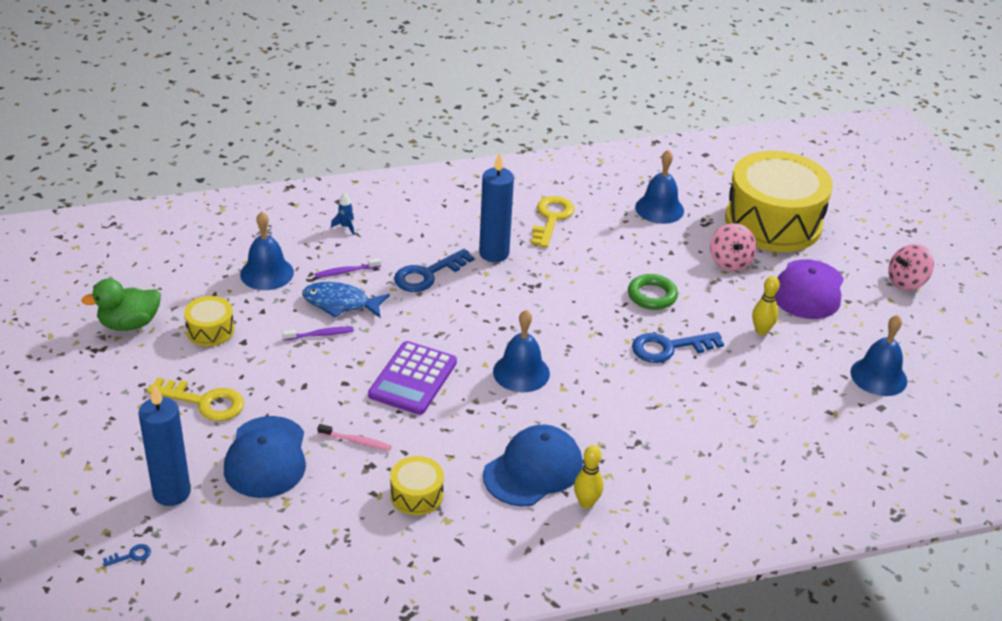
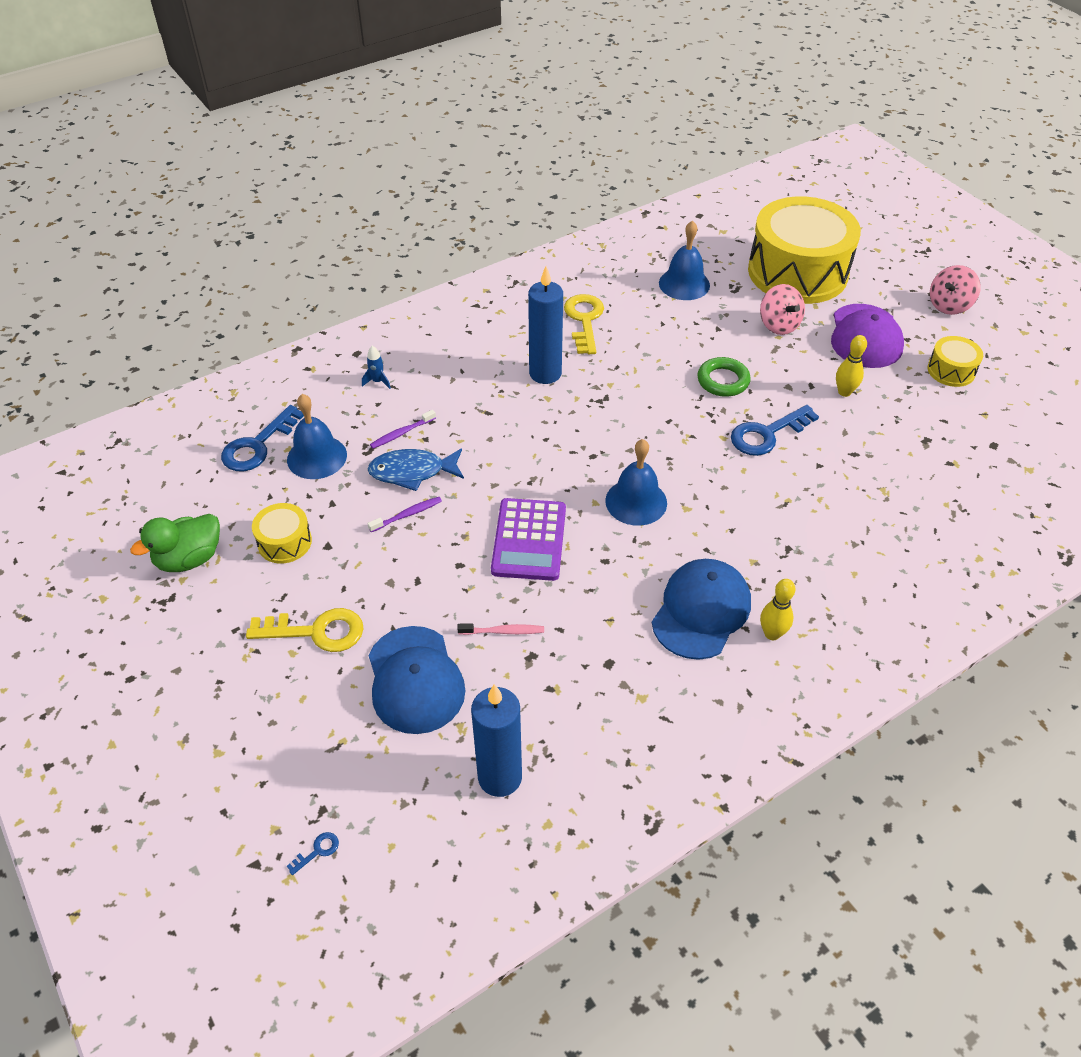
camera: 15 degrees left, 10 degrees up
blue candle [138,384,191,506] -> blue candle moved to [471,684,522,797]
yellow drum [390,456,444,515] -> yellow drum moved to [928,336,983,387]
blue key [394,249,474,292] -> blue key moved to [221,405,304,471]
blue bell [850,315,907,396] -> none

